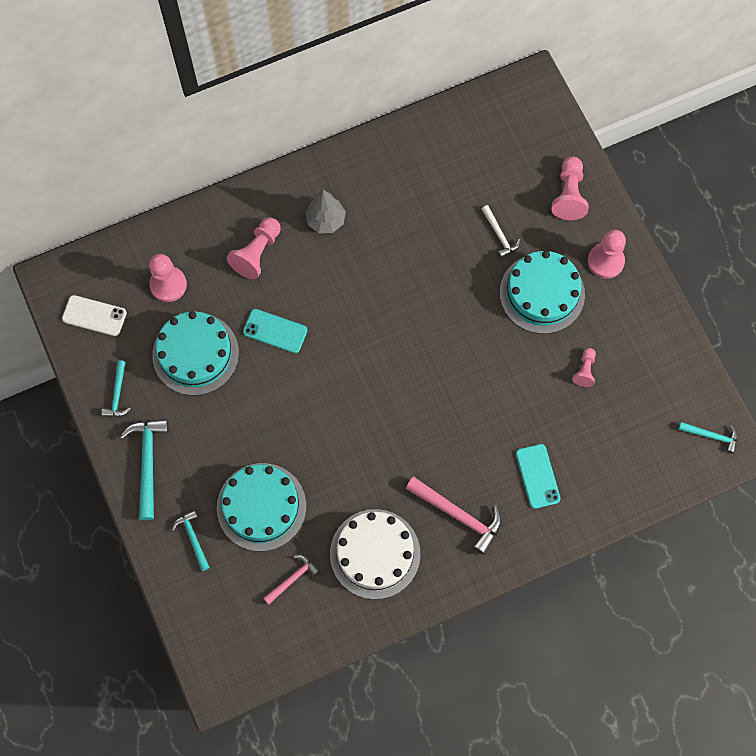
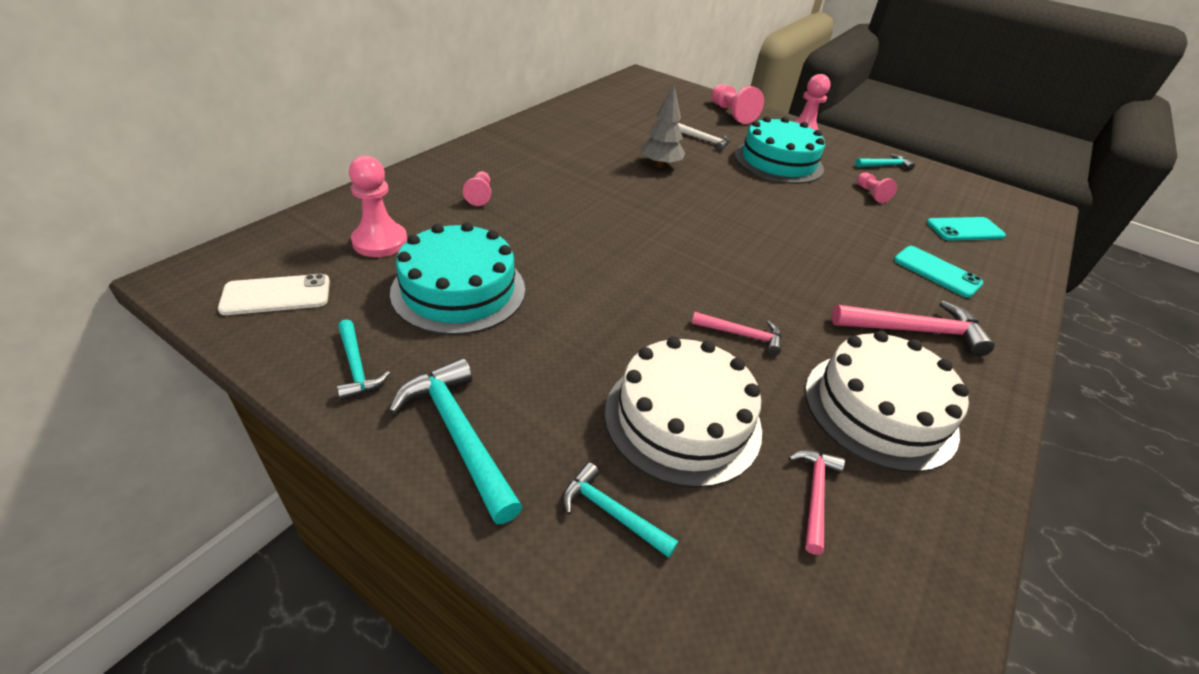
camera: 35 degrees left, 30 degrees down
turquoise cake [217,463,306,551] -> white cake [605,337,762,488]
pink pawn [227,217,281,279] -> pink pawn [463,171,491,206], size x0.58
turquoise phone [243,309,308,353] -> turquoise phone moved to [927,217,1006,241]
grey tree [305,190,346,233] -> grey tree moved to [641,86,685,168]
turquoise hammer [678,422,737,454] -> turquoise hammer moved to [855,154,915,171]
none -> pink hammer [691,312,782,355]

